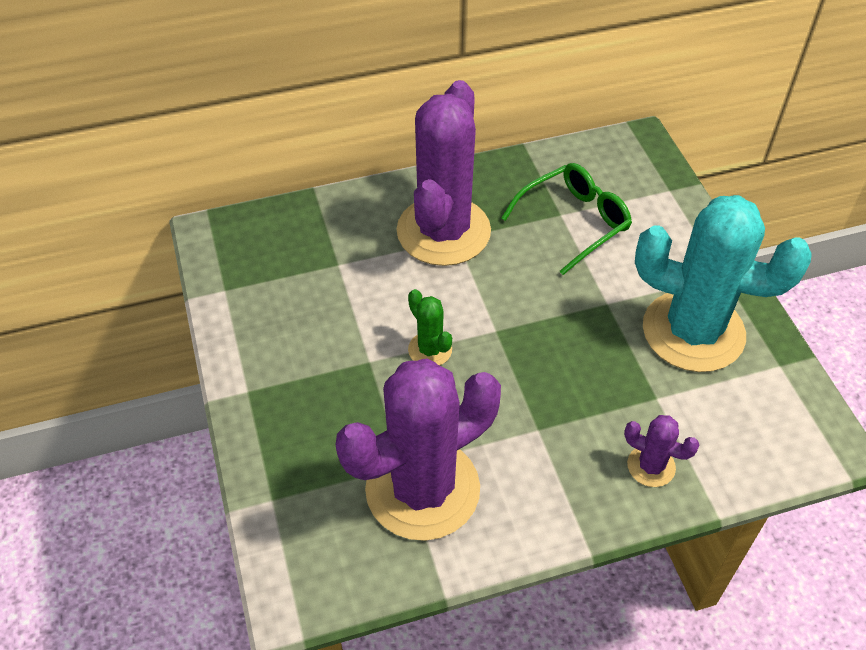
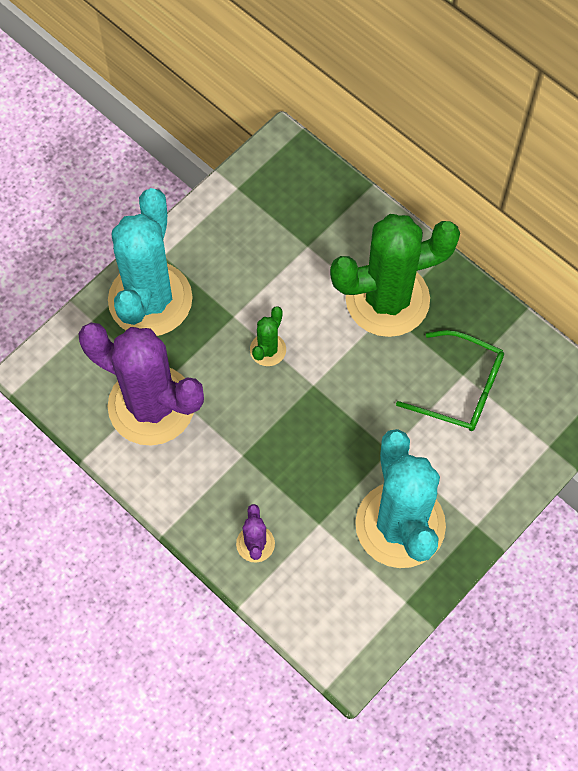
camera: 60 degrees right, 15 degrees up
purple cactus [396,80,491,266] -> green cactus [330,214,460,337]
none -> turquoise cactus [108,188,193,336]

